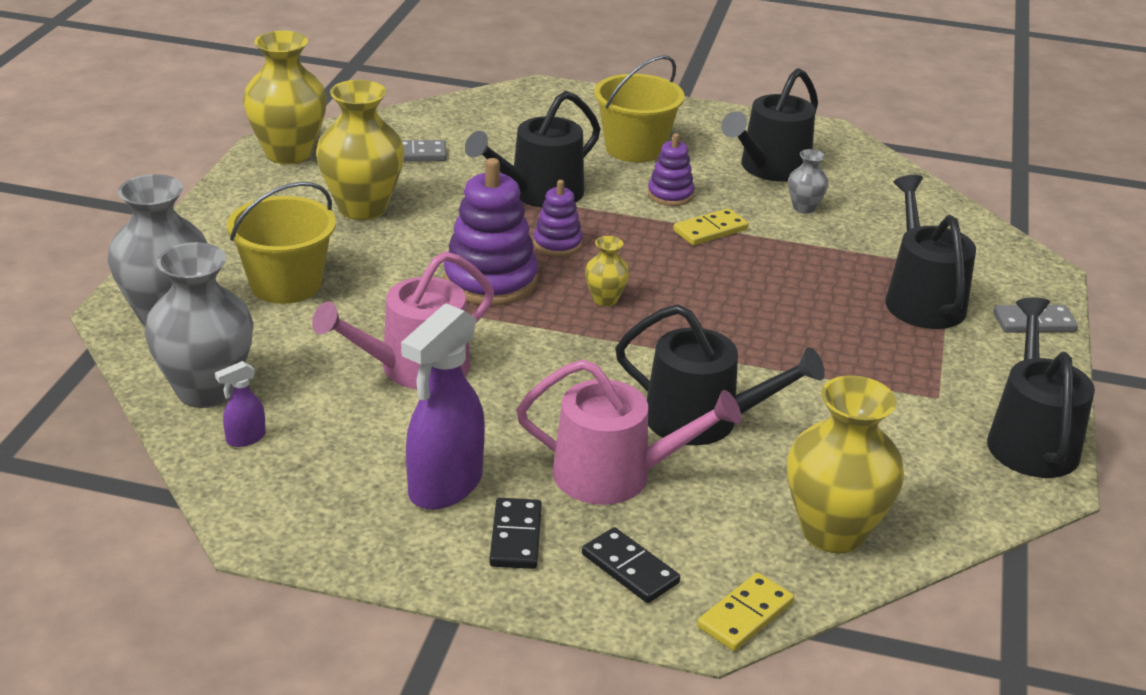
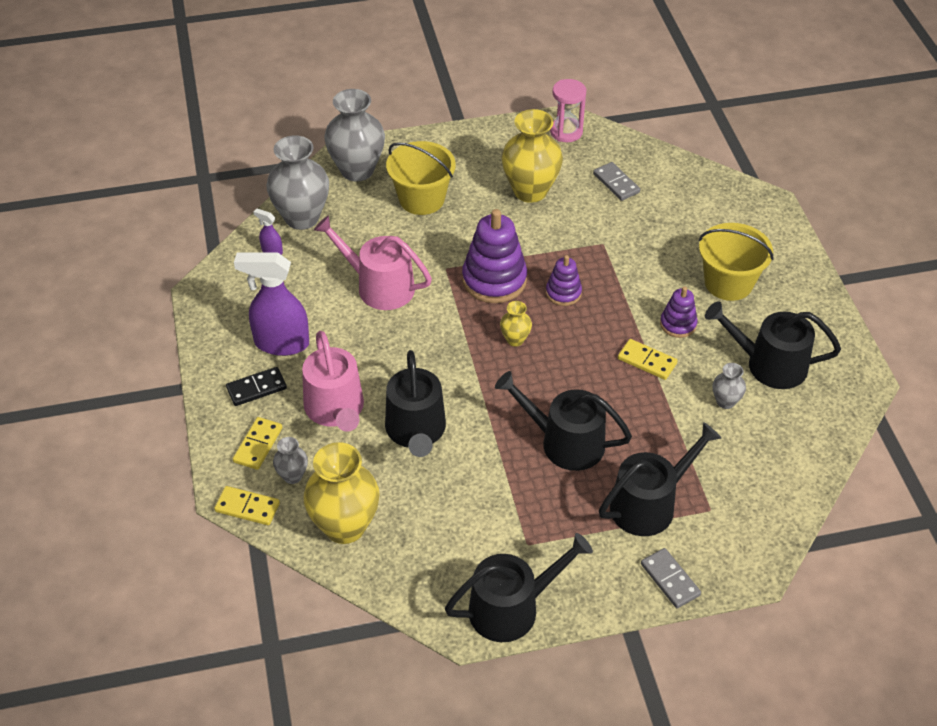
camera: 65 degrees right, 15 degrees up
yellow vase [243,31,327,164] -> pink hourglass [550,79,586,142]
black watering can [465,91,600,208] -> black watering can moved to [495,371,632,471]
black domino [582,527,680,603] -> yellow domino [233,417,282,470]
none -> grey vase [273,437,308,484]

